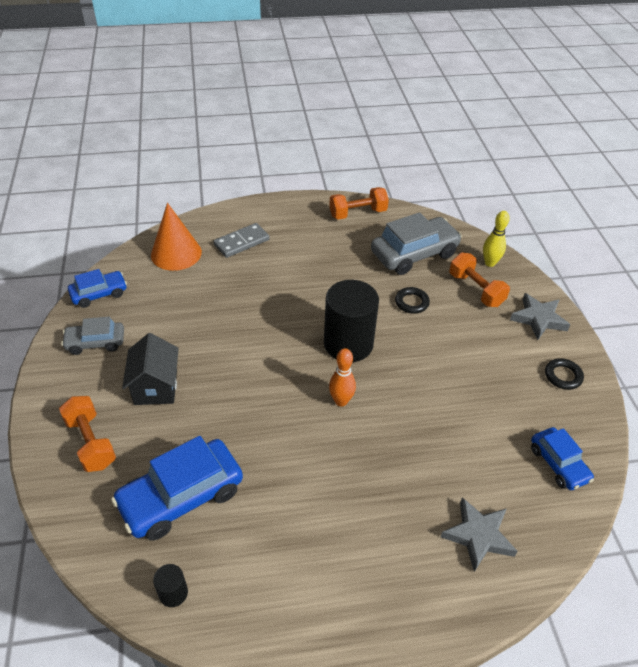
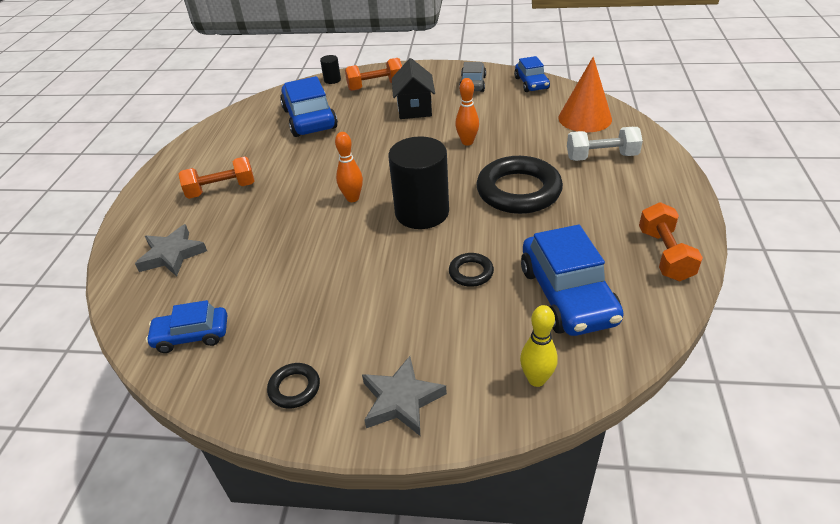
camera: 110 degrees right, 5 degrees down
black house [122,333,179,405] -> black house turned 75 degrees clockwise [392,58,435,119]
black cylinder [153,564,188,607] -> black cylinder moved to [320,55,341,84]
grey domino [214,223,270,258] -> white dumbbell [567,127,643,161]
grey car [371,212,462,275] -> blue car [521,225,624,336]
orange dumbbell [449,252,510,307] -> orange dumbbell moved to [178,157,255,199]
none -> orange bowling pin [455,78,479,146]
none -> black ring [476,156,563,214]

